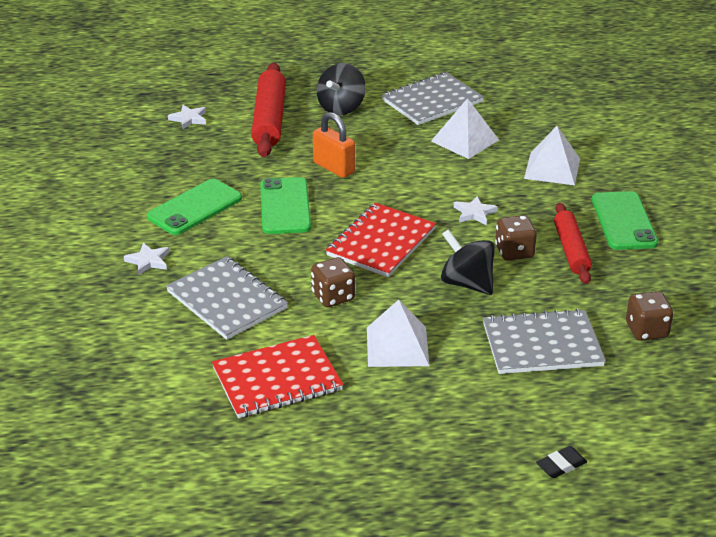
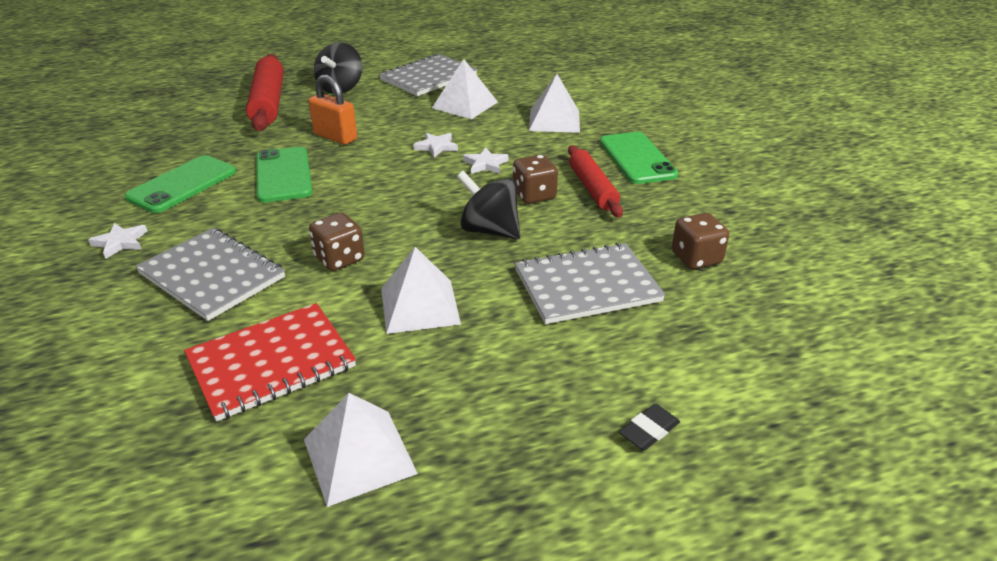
camera: 10 degrees left, 0 degrees up
white star [168,105,206,130] -> white star moved to [413,132,458,158]
red notebook [326,203,436,277] -> none
none -> white pyramid [304,393,418,507]

